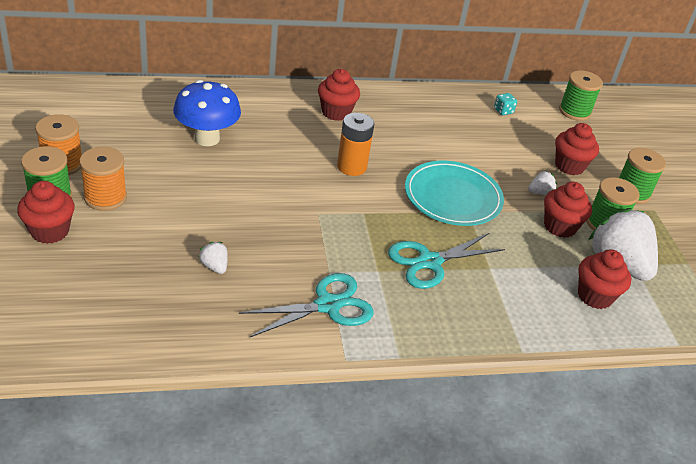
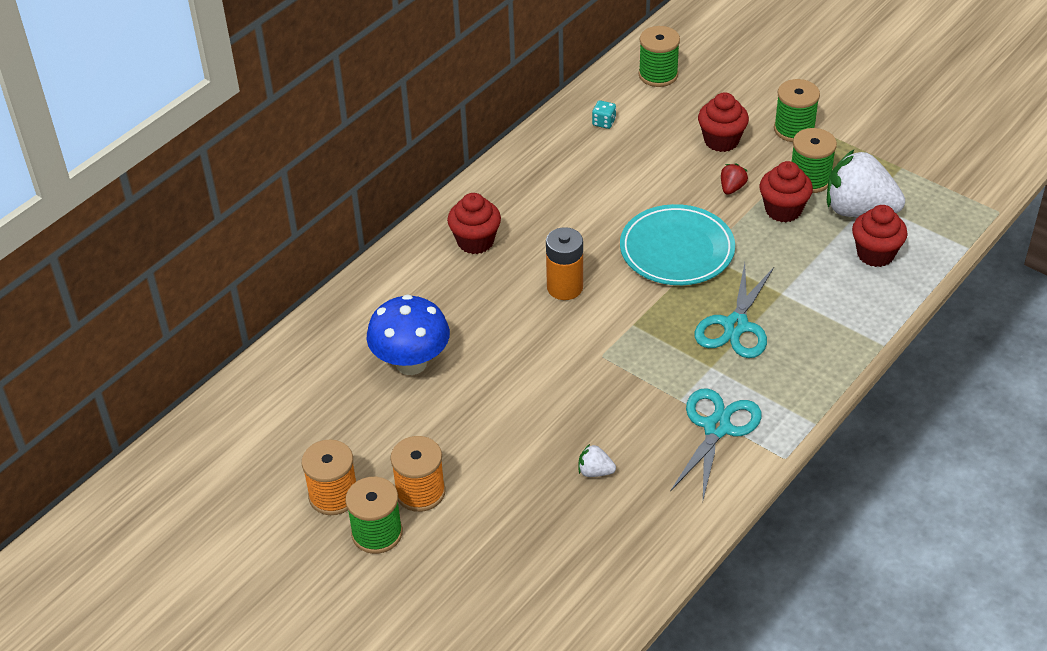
camera: 35 degrees left, 5 degrees up
red cupcake [17,181,75,244] -> none
white strawberry [528,171,557,195] -> red strawberry [721,163,748,195]

